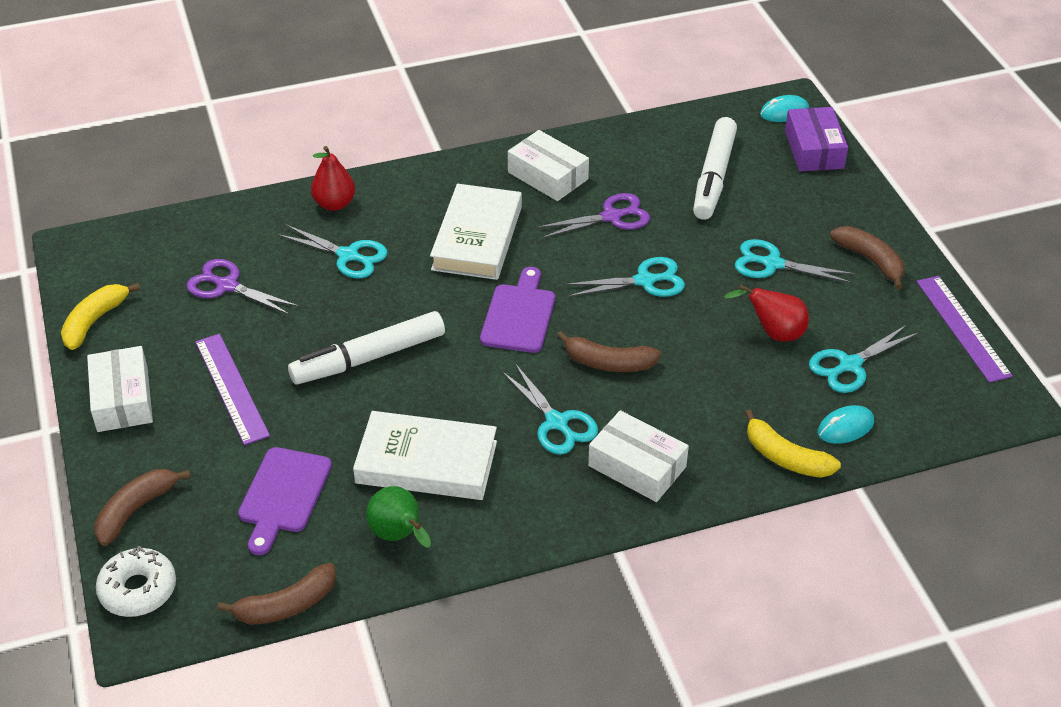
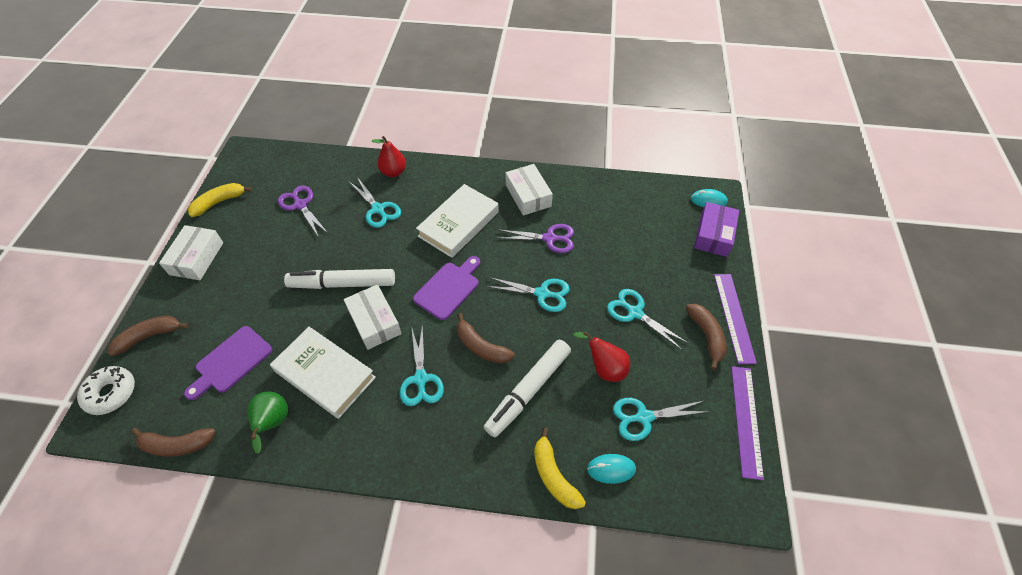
camera: 25 degrees right, 10 degrees up
purple ruler [195,334,270,445] -> purple ruler moved to [714,274,757,364]
white box [588,410,689,502] -> white box moved to [344,284,402,350]
white marker [693,117,737,220] -> white marker moved to [484,340,571,437]

